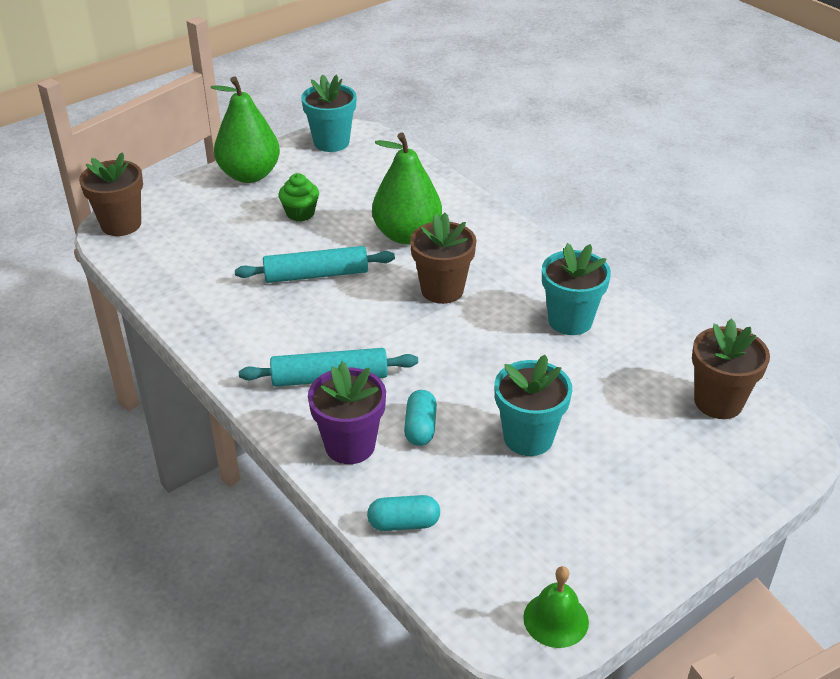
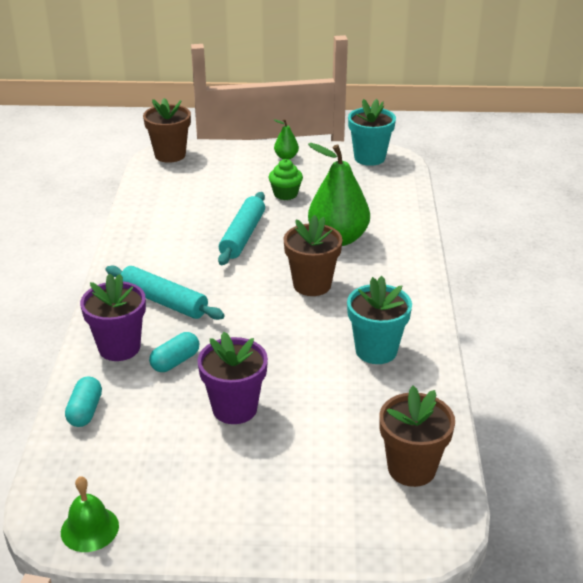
camera: 40 degrees right, 5 degrees down
green pear [211,76,280,183] -> green pear [274,119,299,160], size x0.46
turquoise rolling pin [235,246,395,283] -> turquoise rolling pin turned 75 degrees clockwise [218,192,265,265]
turquoise capsule [367,495,440,531] -> turquoise capsule turned 60 degrees clockwise [65,376,102,427]
turquoise flower pot [494,355,572,456] -> purple flower pot [197,332,268,424]

